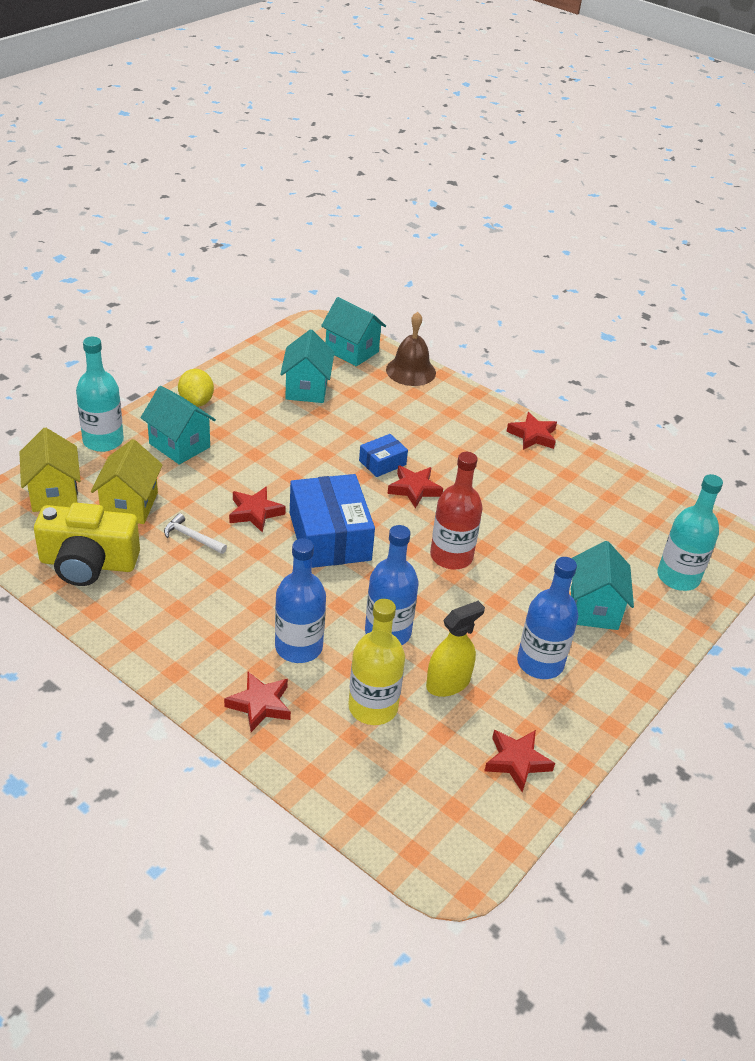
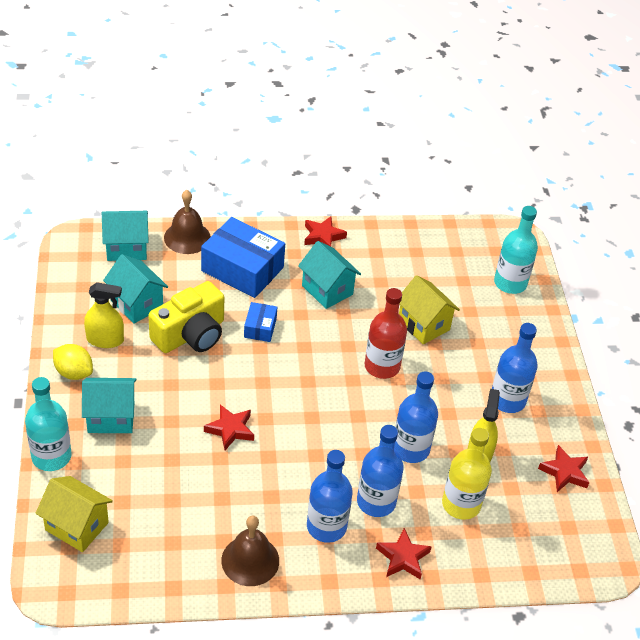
camera: 45 degrees left, 5 degrees up
yellow camera [34,503,140,586] -> yellow camera moved to [148,281,224,353]
yellow house [91,439,163,524] -> yellow house moved to [399,275,460,344]
white hammer [164,513,227,554] -> none
blue box [290,474,375,568] -> blue box moved to [201,217,285,298]
red star [388,466,443,508] -> none
turquoise house [571,541,634,630] -> turquoise house moved to [298,241,361,309]
none -> yellow spray bottle [84,282,124,348]
none -> brown bell [221,516,279,586]
none -> blue bottle [307,450,353,543]

